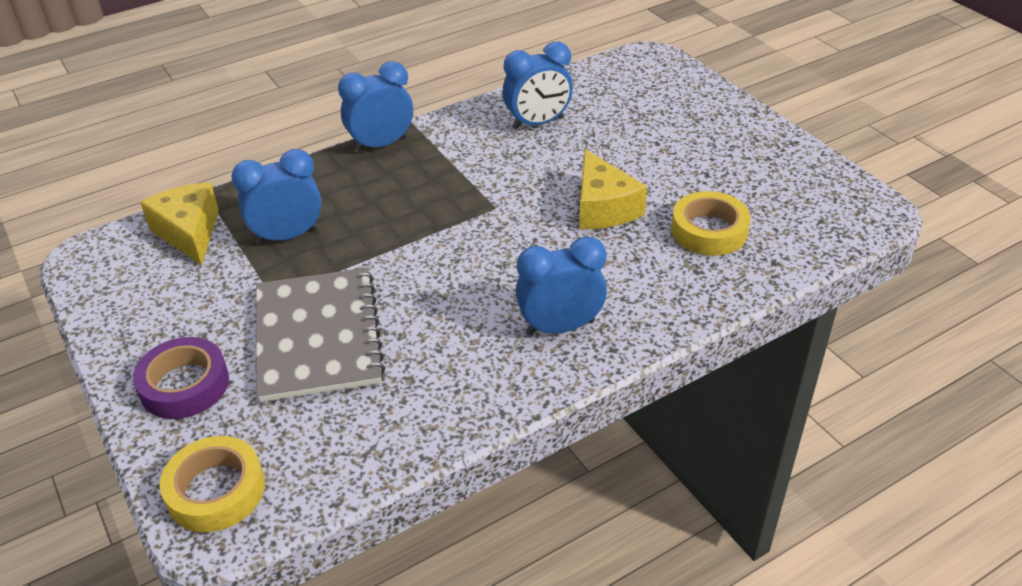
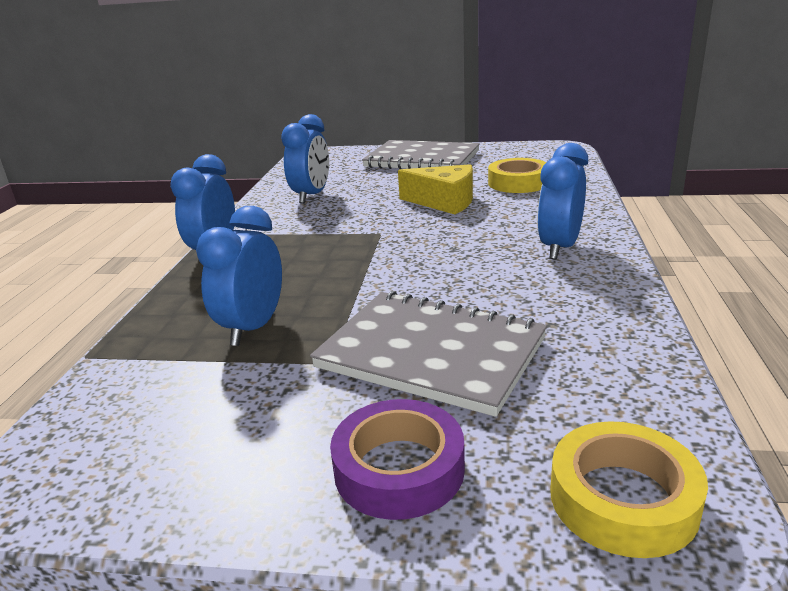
camera: 50 degrees left, 15 degrees down
yellow cheese [140,182,219,266] -> none
none -> grey notebook [362,140,480,169]

